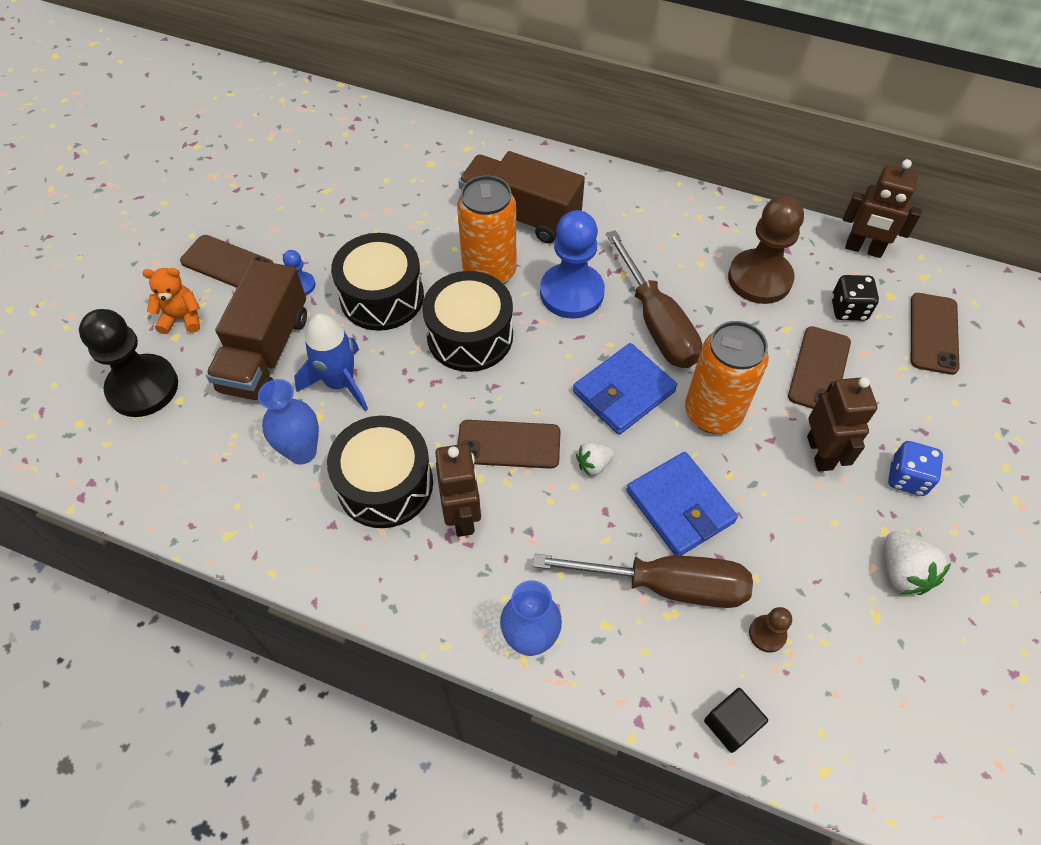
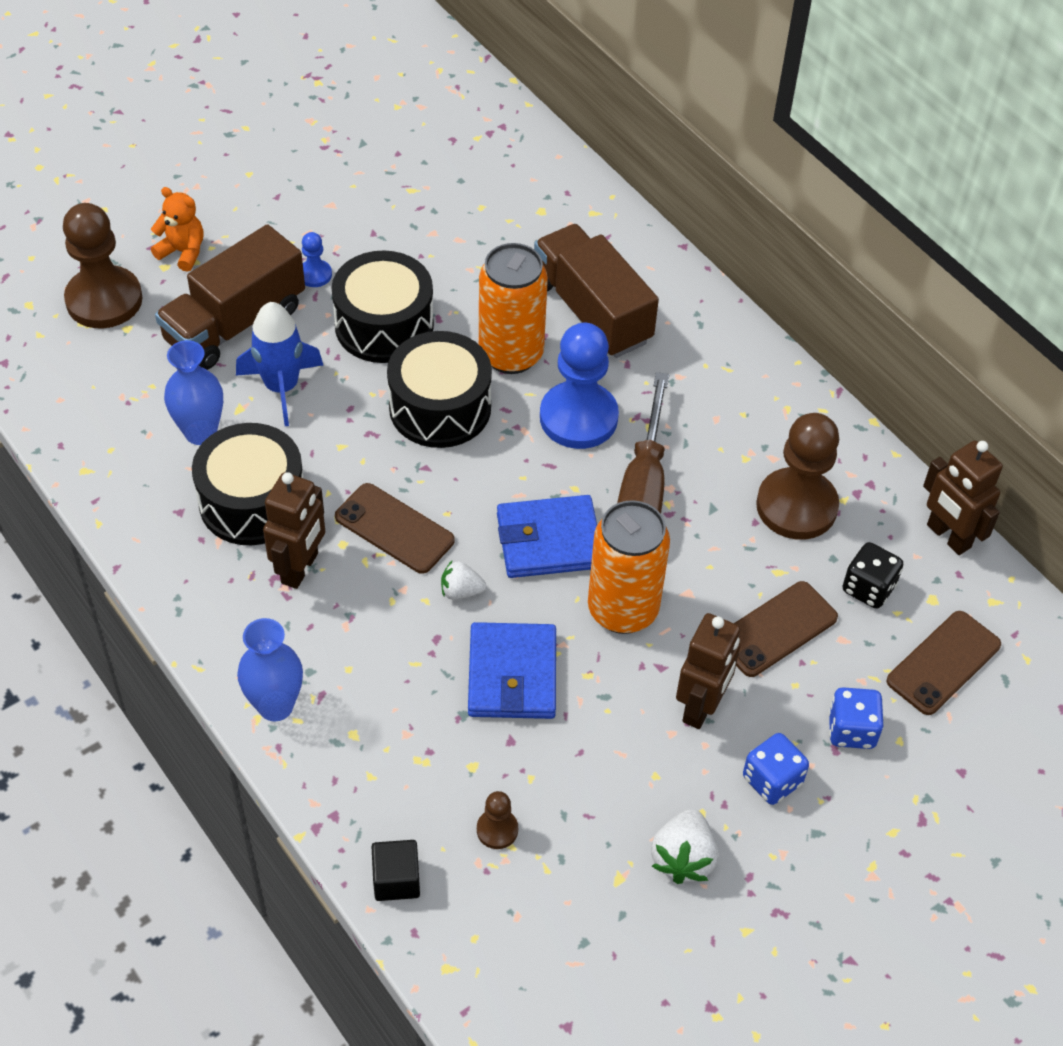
camera: 30 degrees right, 5 degrees down
black pawn [79,309,178,417] -> brown pawn [63,203,143,328]
brown phone [180,235,273,288] -> none
brown screwdriver [533,554,753,608] -> none
none -> blue dice [829,687,883,749]

